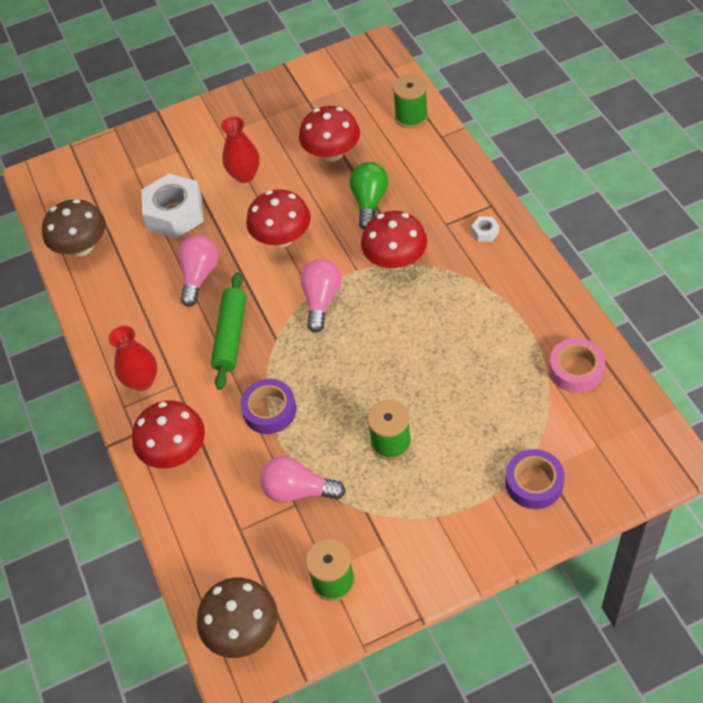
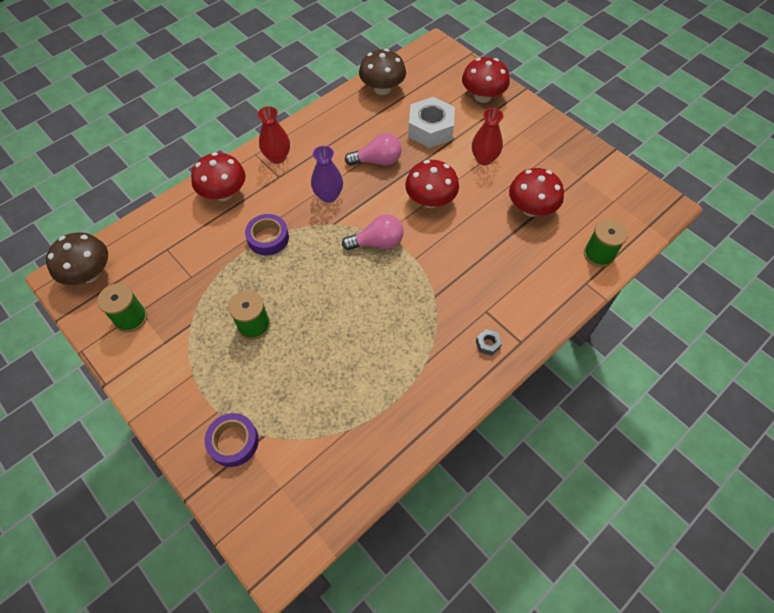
camera: 65 degrees right, 5 degrees up
green rolling pin [211,272,246,390] -> purple vase [311,146,343,203]
pink light bulb [260,456,346,502] -> none
green light bulb [350,162,388,230] -> none
red mushroom [361,211,427,270] -> red mushroom moved to [462,57,510,103]
white nut [472,217,499,242] -> grey nut [476,329,502,356]
pink tape [549,338,605,393] -> none

